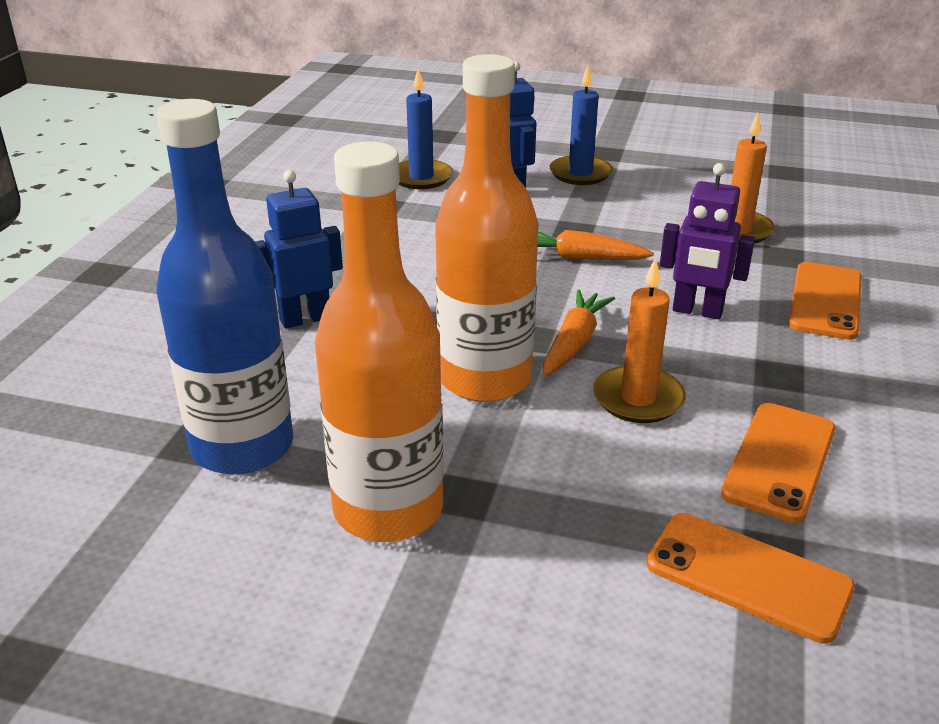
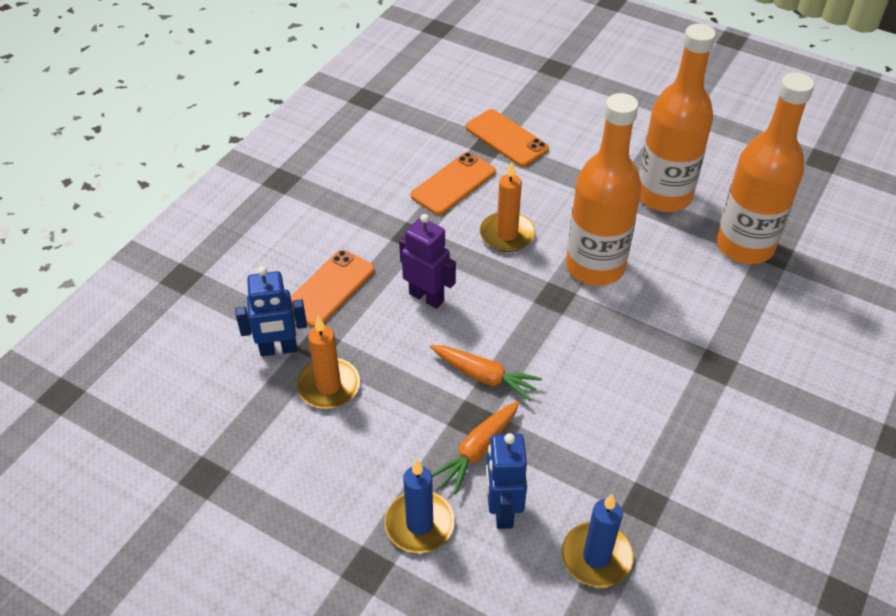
camera: 165 degrees left, 15 degrees up
blue bottle [156,99,293,475] -> orange bottle [716,73,814,264]
blue robot [255,170,343,329] -> blue robot moved to [235,266,307,357]
orange carrot [543,289,615,376] -> orange carrot moved to [432,401,519,494]

